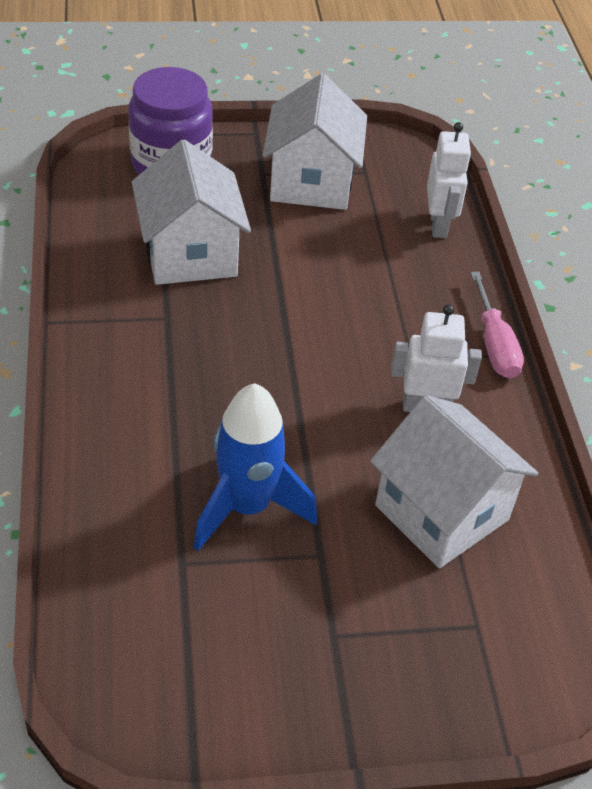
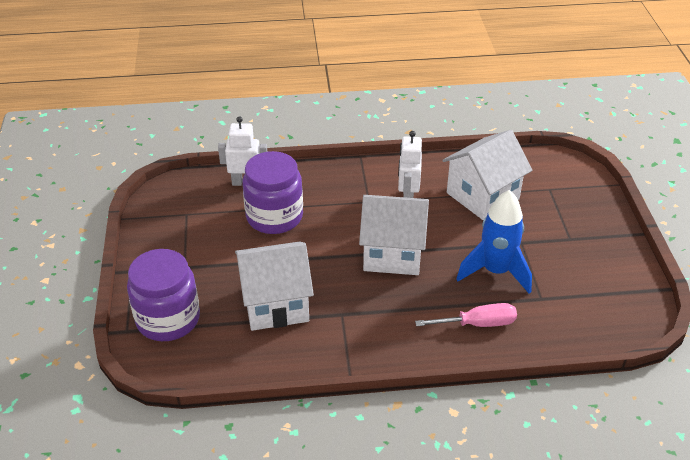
camera: 85 degrees left, 5 degrees down
white house [263,74,367,210] -> white house moved to [359,195,429,275]
pink screwdriver [471,271,524,379] -> pink screwdriver moved to [415,303,517,327]
none -> purple jar [242,151,303,234]

